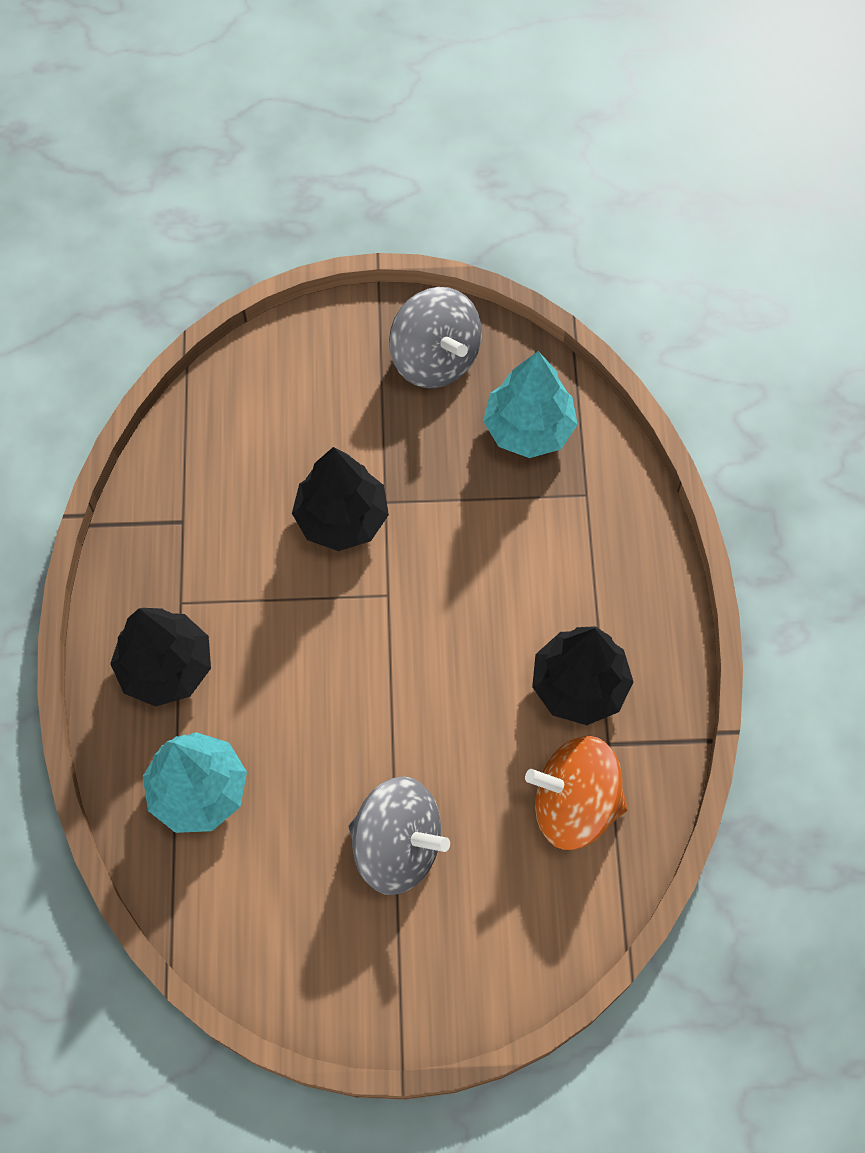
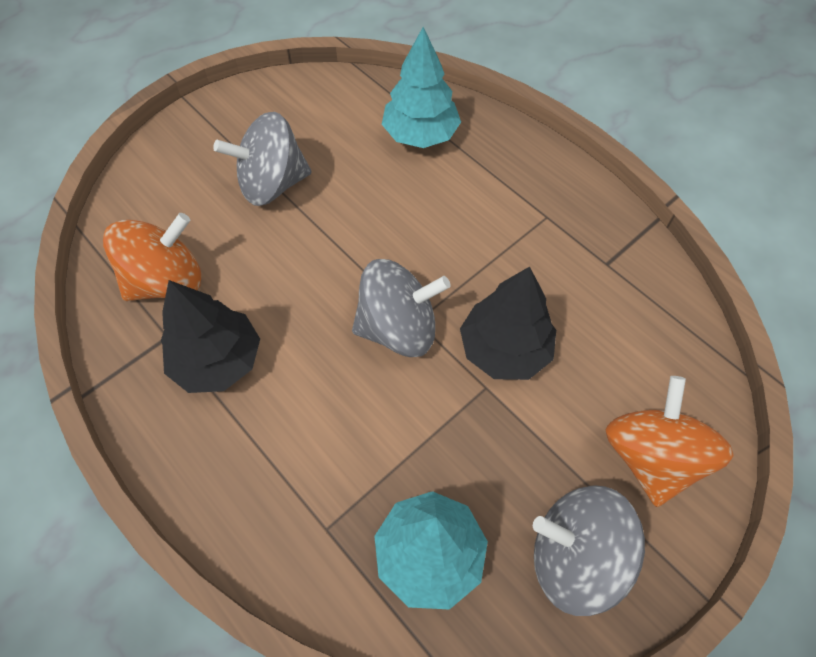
camera: 140 degrees right, 5 degrees down
black tree [110,608,211,707] -> none
none -> grey spinning top [352,259,451,357]
none -> orange spinning top [606,376,734,507]

